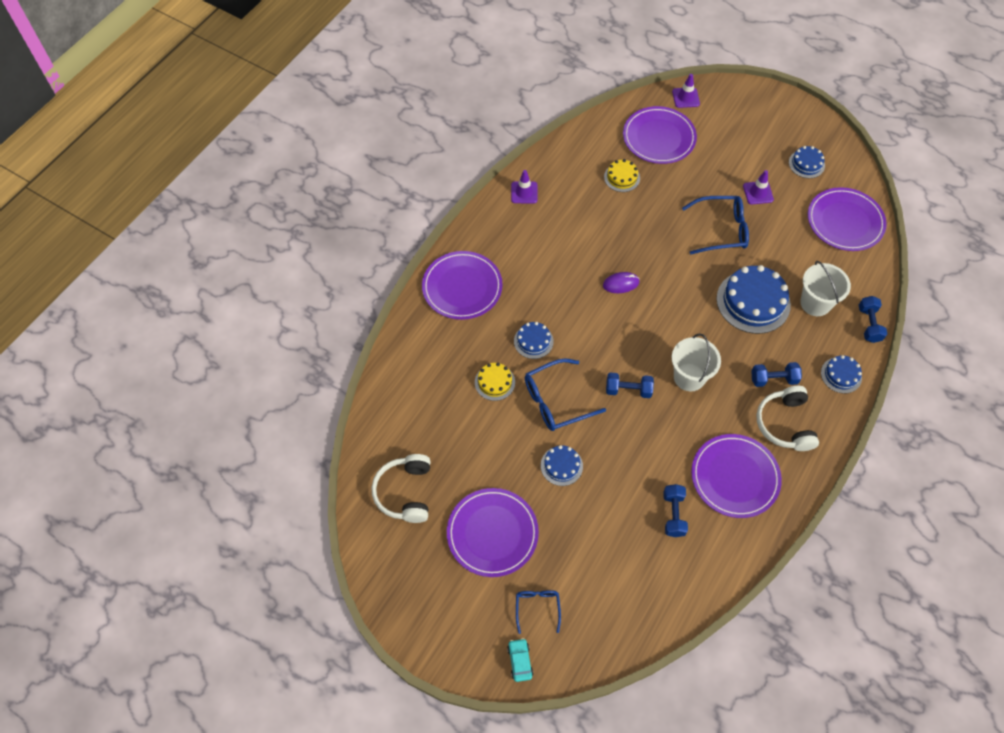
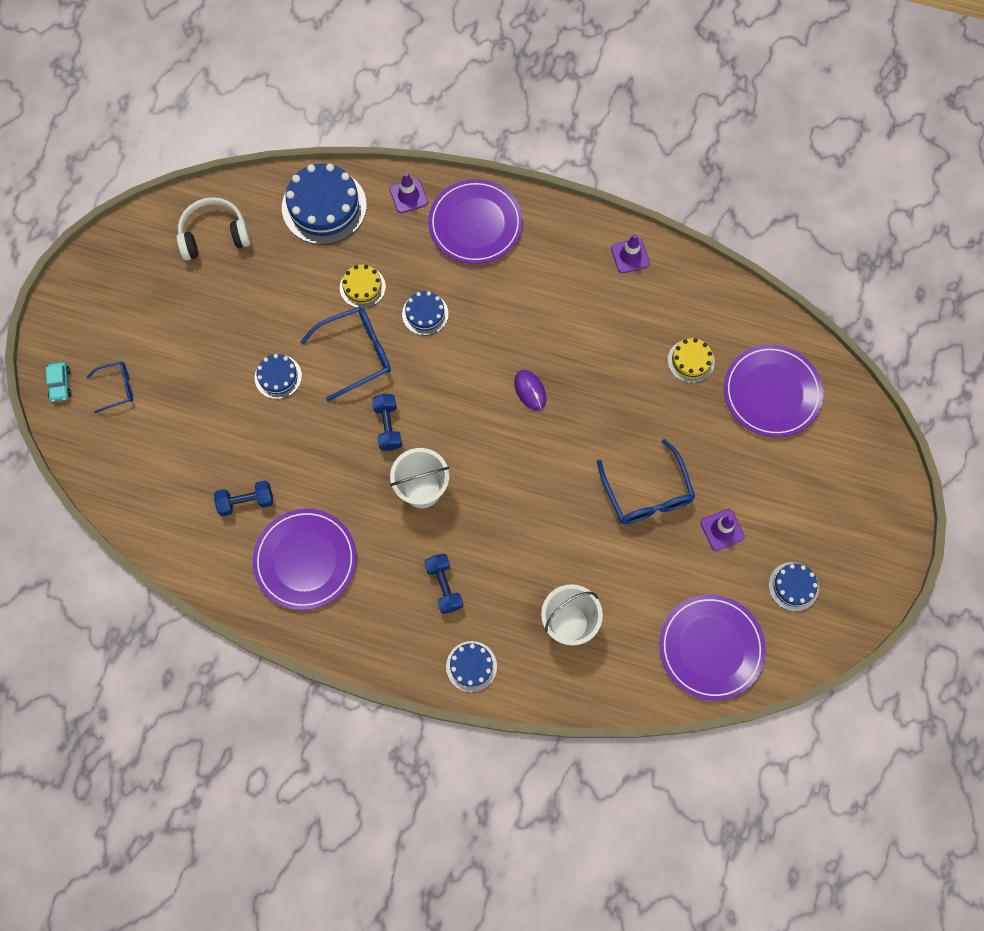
camera: 75 degrees right, 10 degrees up
purple plate [447,488,539,577] -> none
turquoise car [507,638,533,682] -> turquoise car turned 105 degrees clockwise [46,362,72,402]
blue glasses [525,359,606,431] -> blue glasses turned 105 degrees clockwise [300,307,391,401]
purple traffic cone [672,74,700,108] -> purple traffic cone moved to [390,172,428,213]
blue cake [717,265,791,334] -> blue cake moved to [282,164,367,245]
white headphones [756,386,819,451] -> none
blue dumbbell [859,296,887,343] -> none

